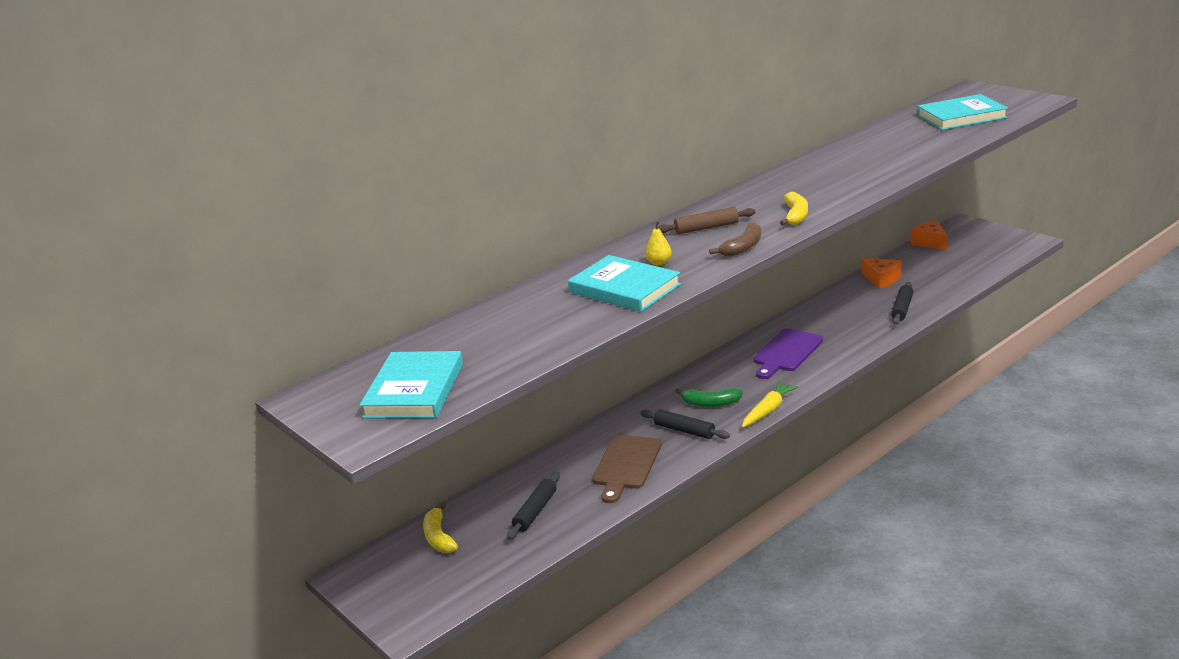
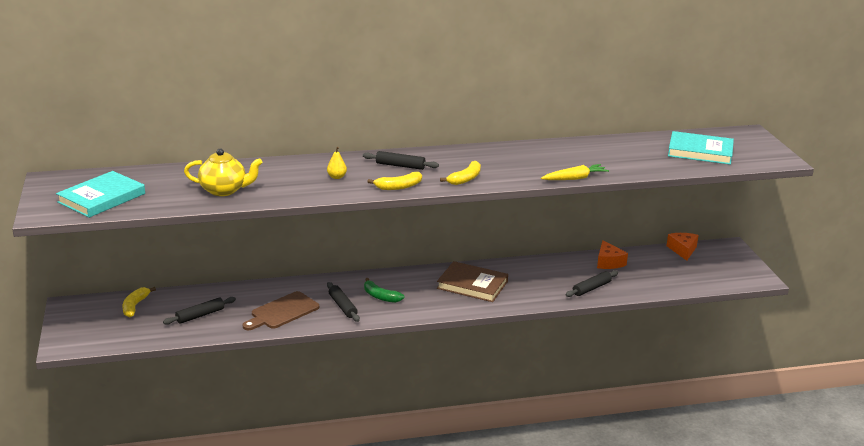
camera: 25 degrees right, 0 degrees up
turquoise book [568,255,681,312] -> none
brown rolling pin [658,207,756,234] -> black rolling pin [363,151,439,170]
brown banana [709,222,761,257] -> yellow banana [367,172,422,190]
yellow carrot [742,381,798,428] -> yellow carrot moved to [541,164,609,180]
purple cutting board [754,328,823,379] -> brown book [437,261,508,302]
none -> yellow teapot [184,148,263,196]

